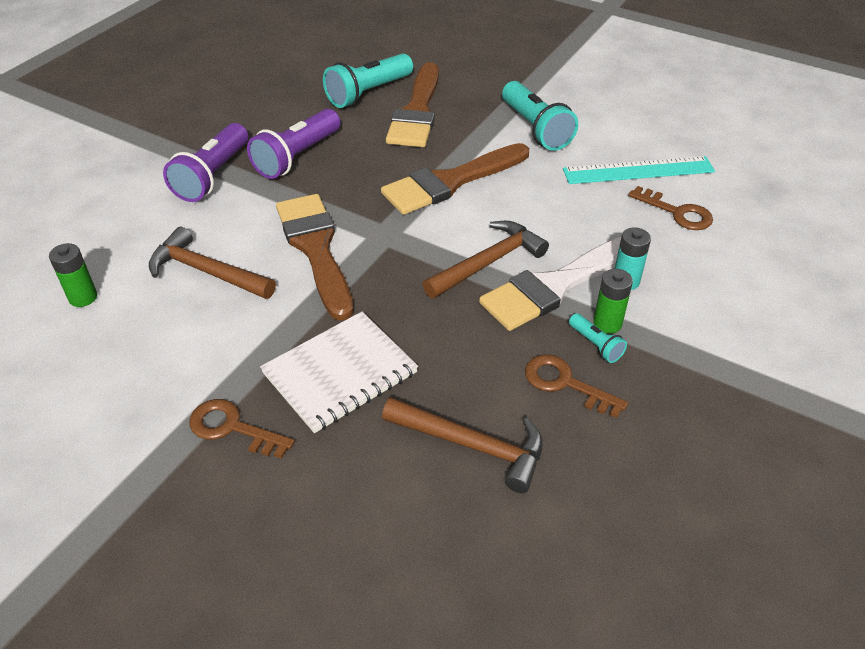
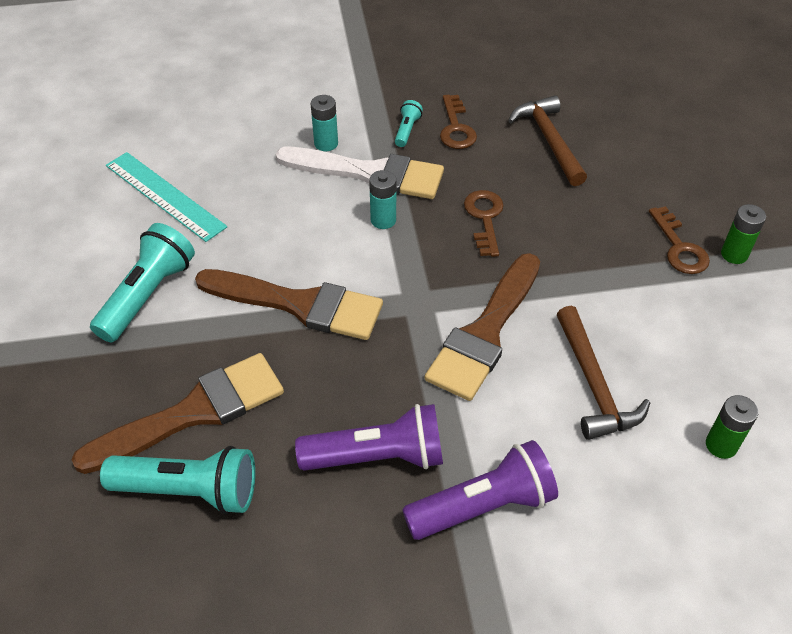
camera: 130 degrees left, 5 degrees up
white notebook [260,312,418,433] -> none
brown hammer [423,221,549,299] -> turquoise battery [369,170,396,229]
green battery [593,269,633,334] -> green battery moved to [721,204,766,264]
brown key [628,186,713,230] -> brown key moved to [464,190,504,257]

